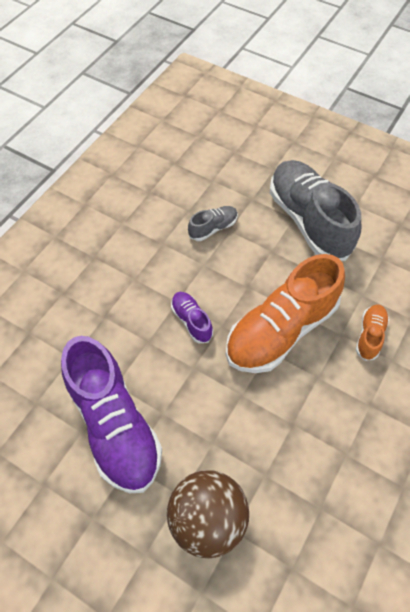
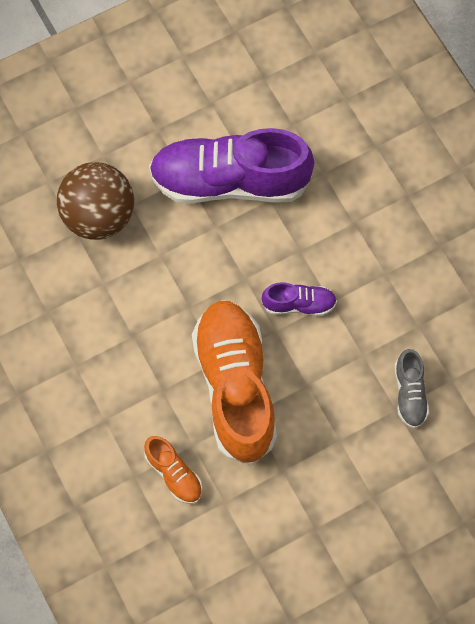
camera: 120 degrees right, 10 degrees up
grey shoe [270,160,361,261] -> none

